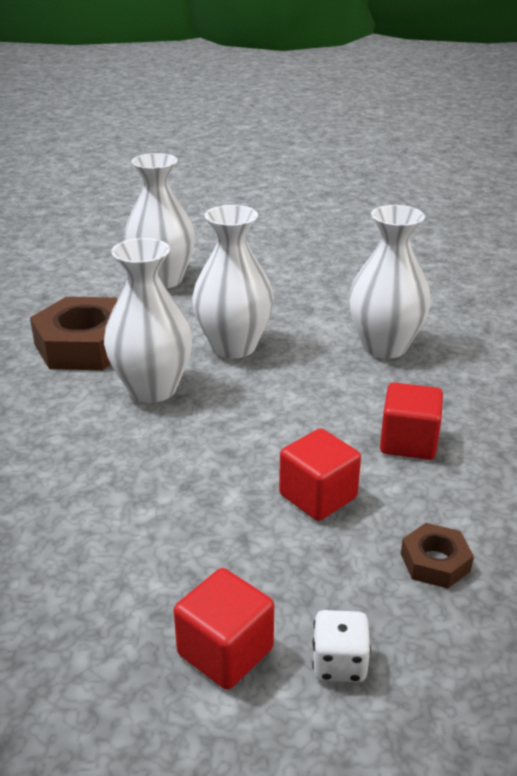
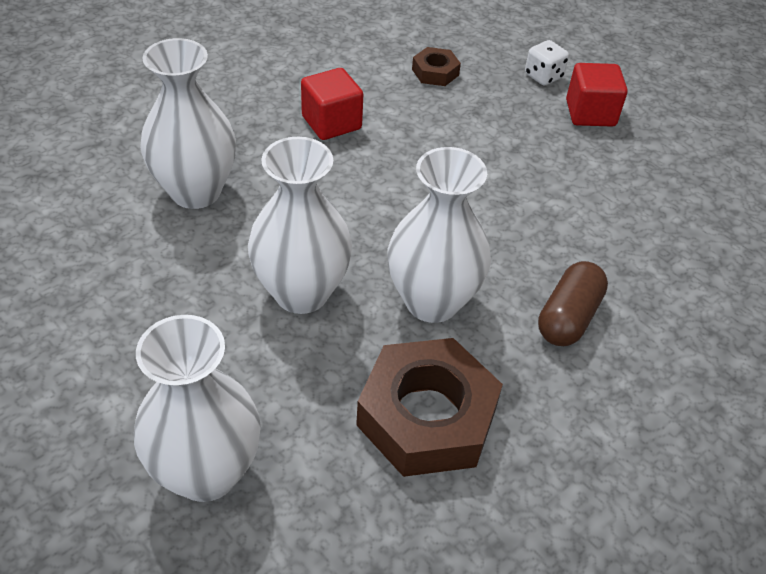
camera: 135 degrees left, 15 degrees up
red cube [279,428,361,521] -> none
none -> brown capsule [538,261,608,346]

